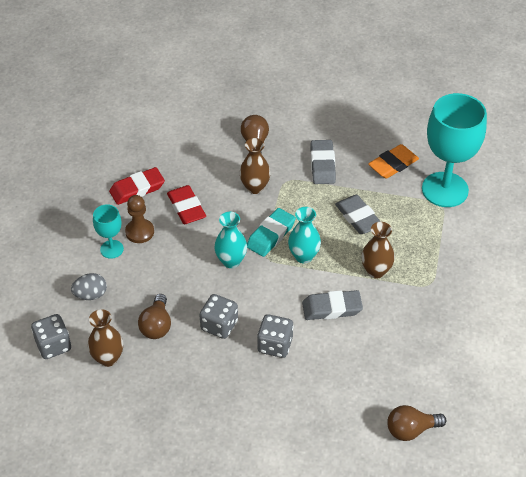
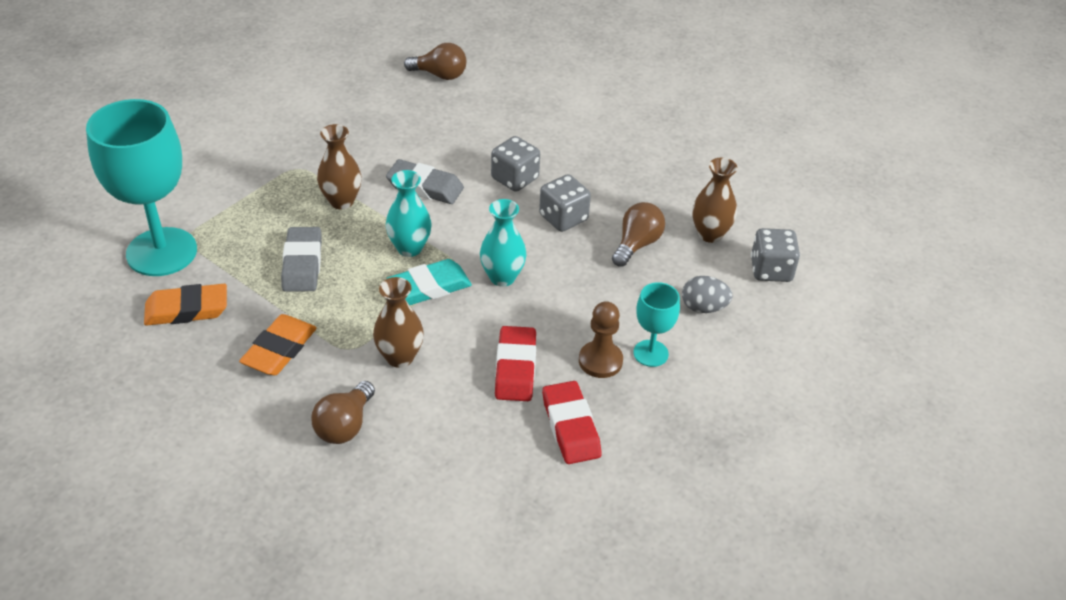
camera: 155 degrees left, 5 degrees down
red eraser [109,167,165,205] -> red eraser turned 75 degrees clockwise [542,381,602,464]
grey eraser [311,140,336,184] -> orange eraser [239,314,317,375]

